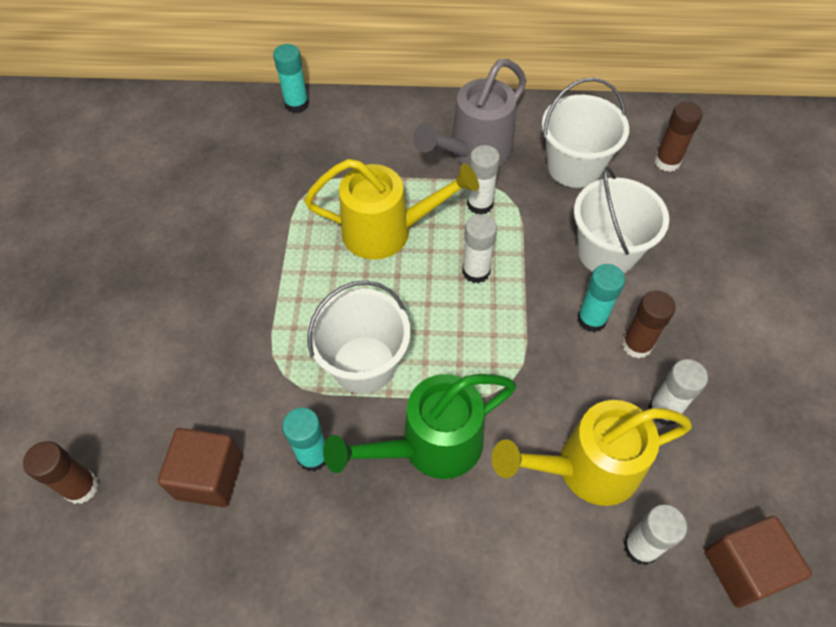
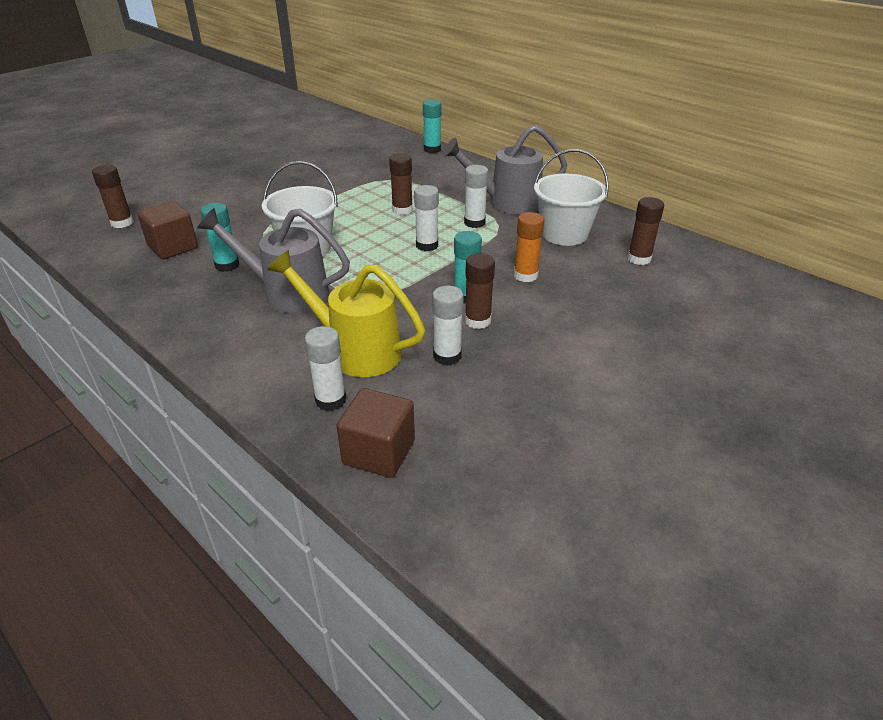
camera: 40 degrees right, 20 degrees down
yellow watering can [304,159,479,260] -> brown glue stick [389,153,413,215]
green watering can [323,374,516,479] -> grey watering can [197,208,350,313]
white bucket [574,167,669,273] -> orange glue stick [514,212,544,282]

